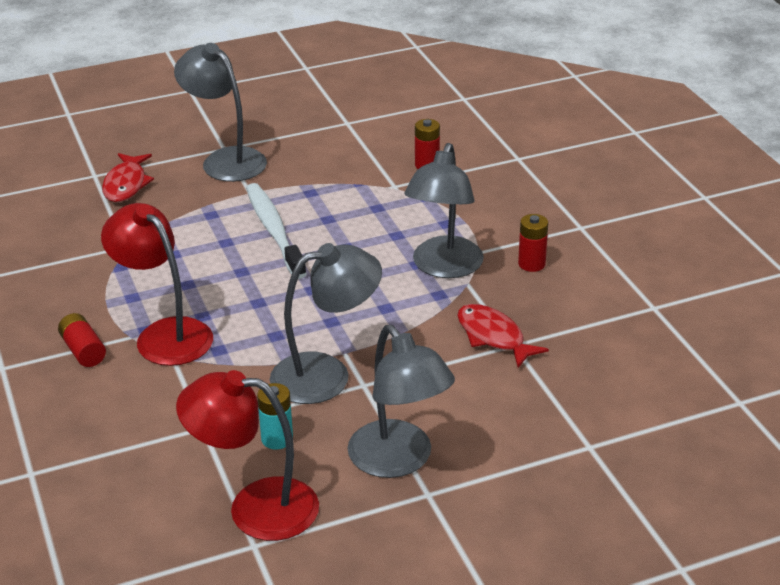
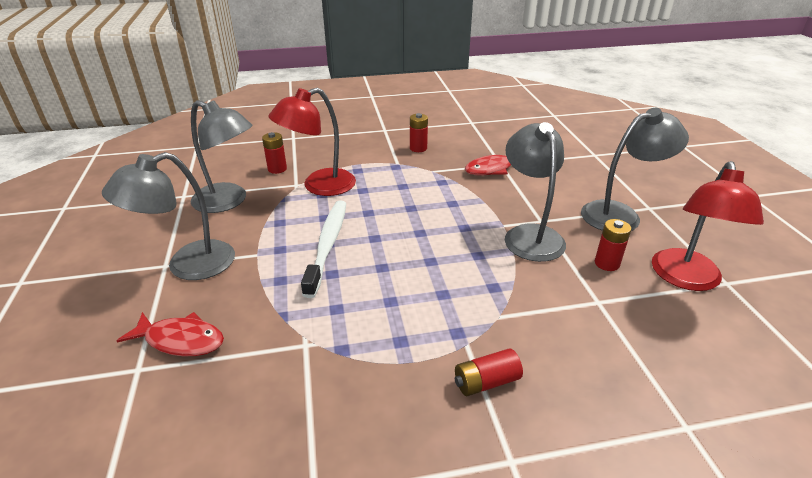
camera: 80 degrees left, 0 degrees up
red lamp [101,203,213,366] -> red lamp moved to [269,88,356,196]
white toothbrush [246,183,307,279] -> white toothbrush turned 105 degrees clockwise [301,201,346,298]
turquoise battery [257,383,293,450] -> red battery [595,219,631,271]
grey lamp [404,143,484,278] -> grey lamp moved to [191,100,252,213]

